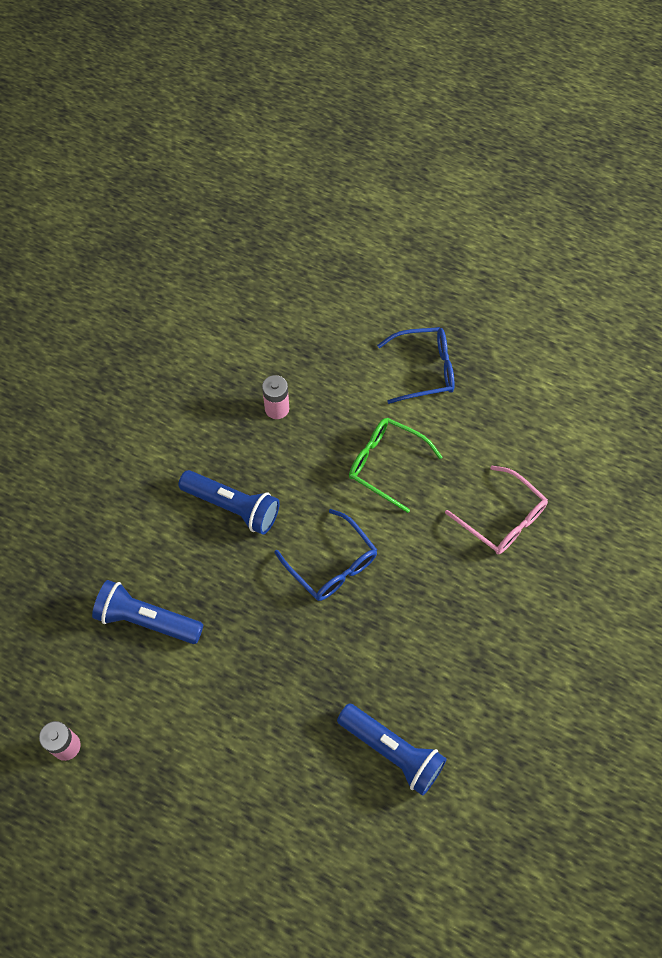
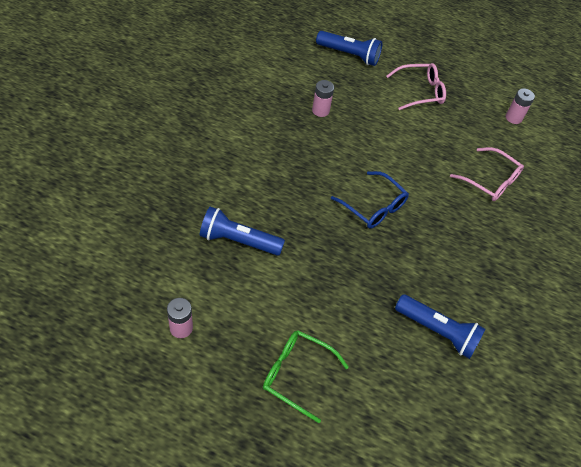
camera: 10 degrees left, 10 degrees down
blue flashlight [178,470,280,535] -> blue flashlight moved to [316,31,382,66]
green glasses [349,418,442,513] -> green glasses moved to [263,330,349,423]
blue glasses [377,327,454,404] -> pink glasses [386,63,446,110]
none -> pink battery [506,88,535,124]

